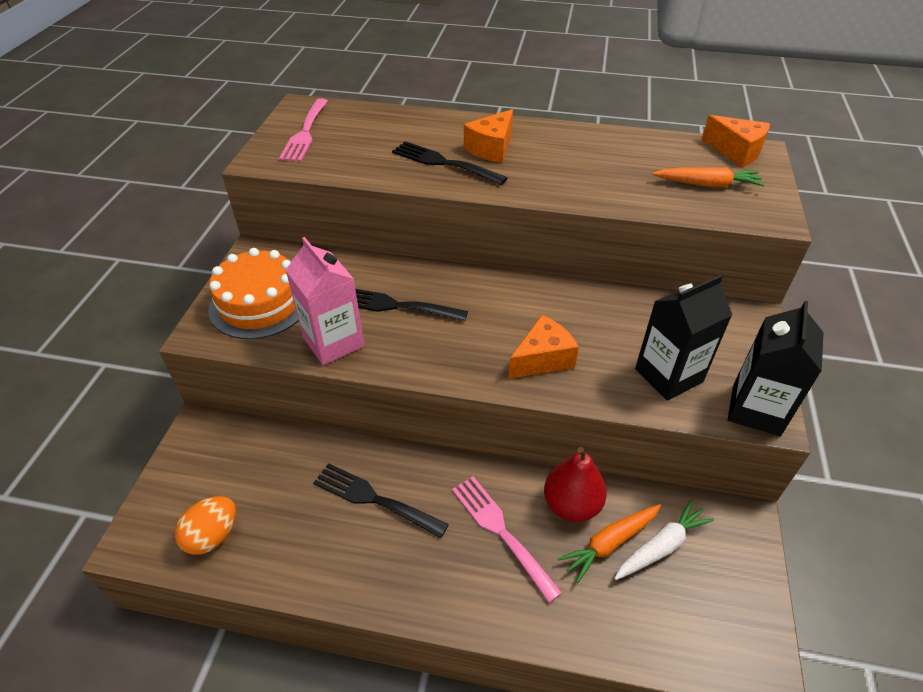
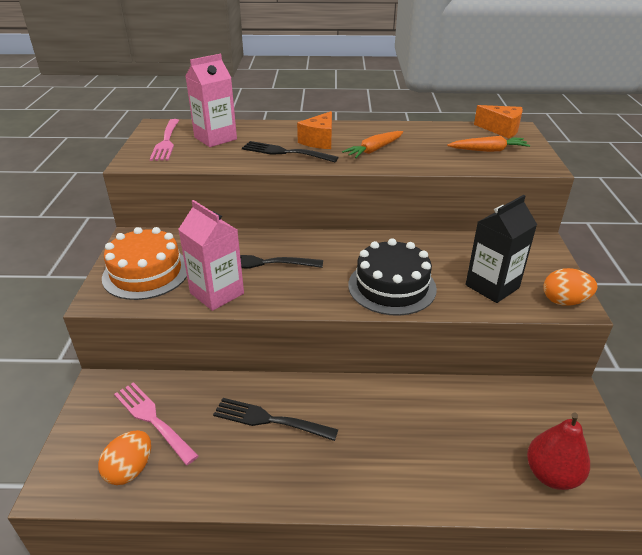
camera: 10 degrees left, 10 degrees down
pink fork [452,476,562,603] -> pink fork moved to [114,382,199,465]
orange cheese [508,315,579,379] -> black cake [348,238,437,316]
red pear [544,447,607,522] -> red pear moved to [527,413,590,490]
orange carrot [558,504,661,583] -> orange carrot moved to [342,131,403,158]
white carrot [614,499,714,580] -> none
black carton [728,301,824,436] -> orange egg [543,268,597,306]
none -> pink carton [186,54,237,147]

